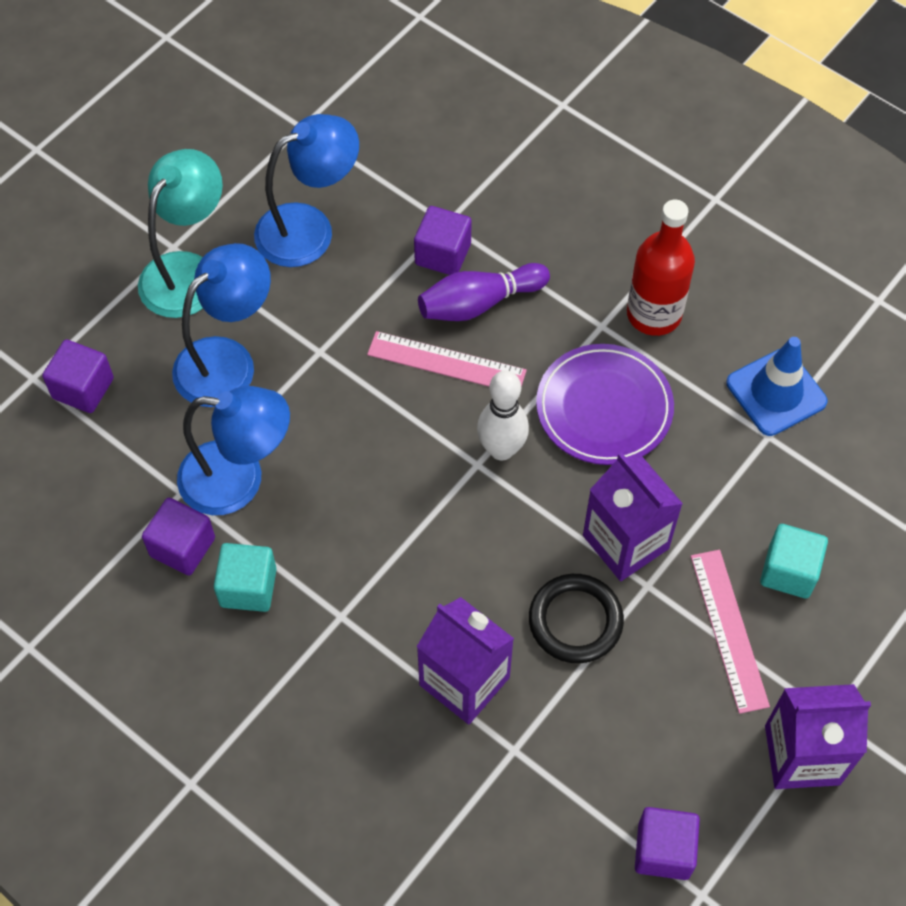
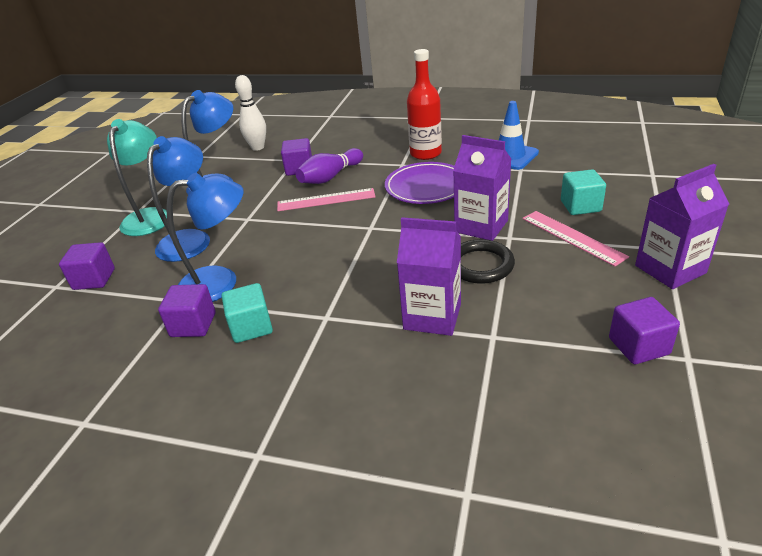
camera: 20 degrees left, 25 degrees down
white bowling pin [477,370,529,461] -> white bowling pin moved to [235,75,266,151]

